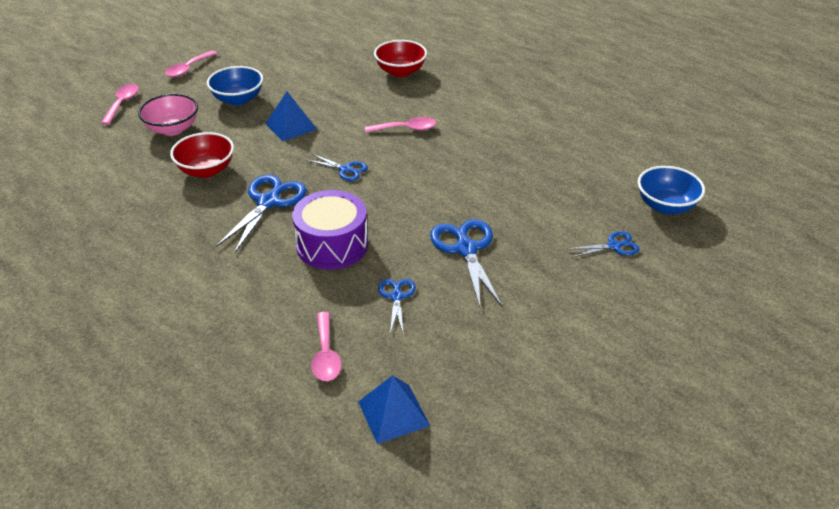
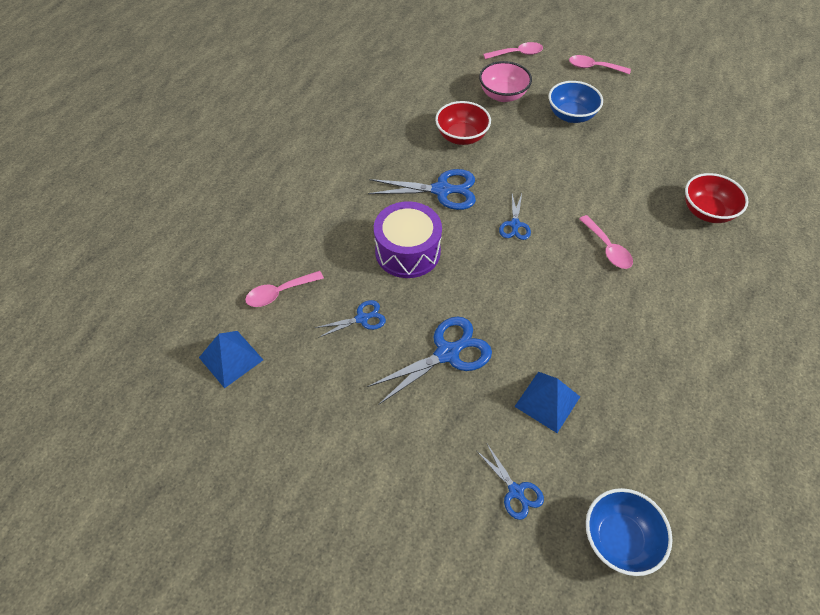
camera: 70 degrees right, 15 degrees up
blue pyramid [265,92,317,141] -> blue pyramid moved to [514,372,580,433]

